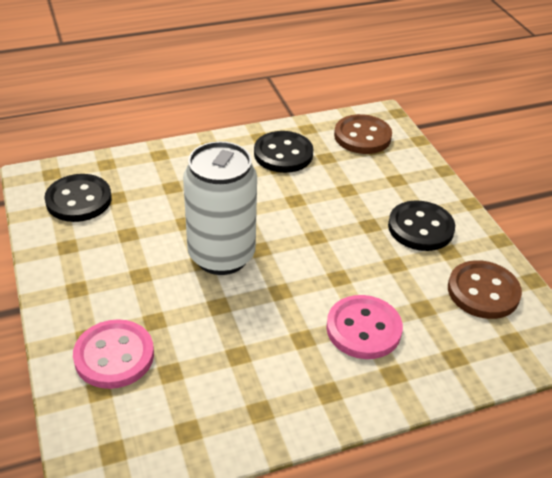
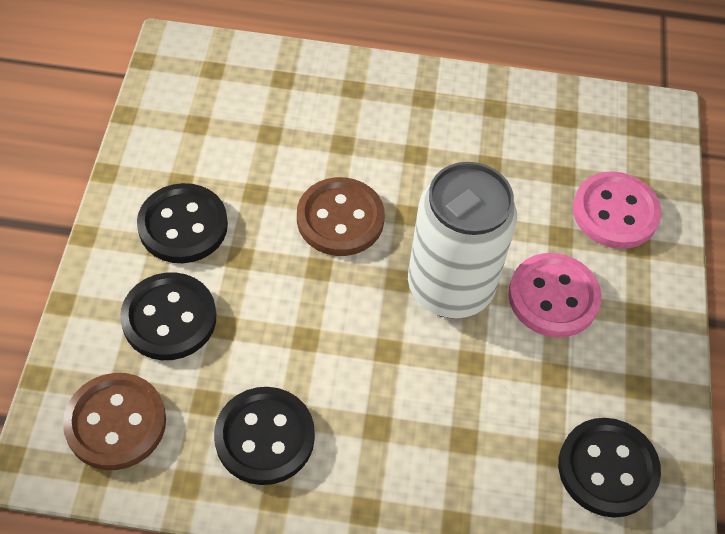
camera: 155 degrees left, 15 degrees up
pink button [326,295,403,359] -> pink button moved to [508,253,601,337]
brown button [448,260,522,319] -> brown button moved to [297,177,385,256]
none -> black button [120,272,216,360]

